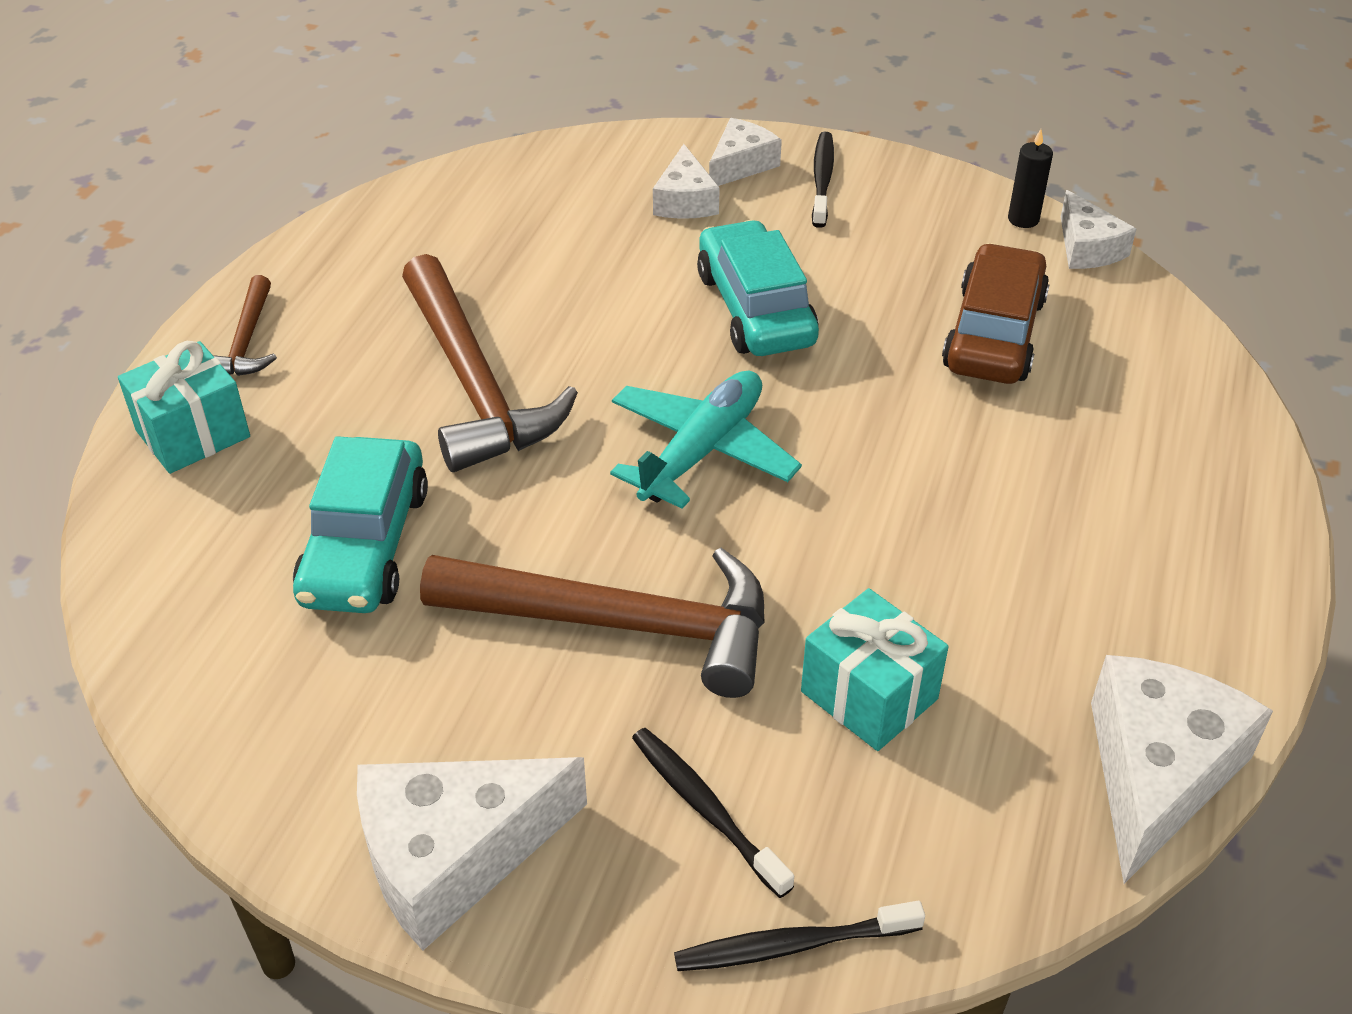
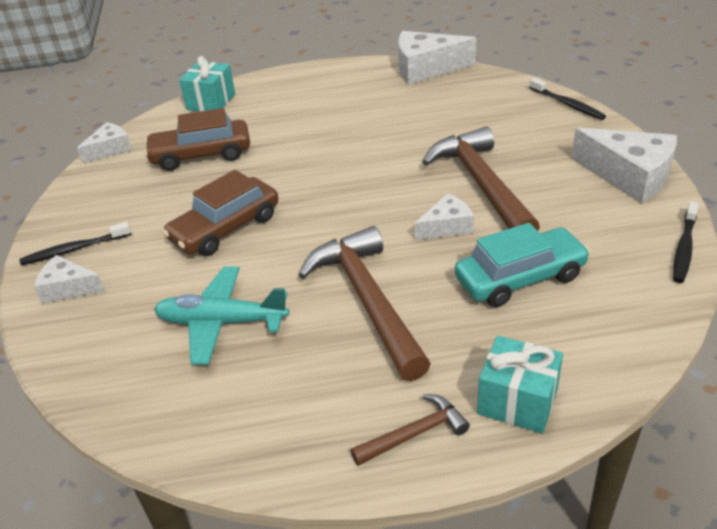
camera: 115 degrees left, 5 degrees down
brown hammer [402,254,578,472] -> brown hammer turned 60 degrees counterclockwise [298,226,431,381]
turquoise plane [610,370,802,509] -> turquoise plane moved to [154,267,289,365]
black toothbrush [632,728,794,898] -> black toothbrush moved to [673,201,698,283]
white cheese [653,144,720,219] -> white cheese moved to [415,193,474,240]
turquoise car [697,220,819,356] -> brown car [162,170,278,256]
turquoise gift [801,588,949,751] -> turquoise gift moved to [179,56,235,111]
black candle [1008,129,1053,228] -> none

